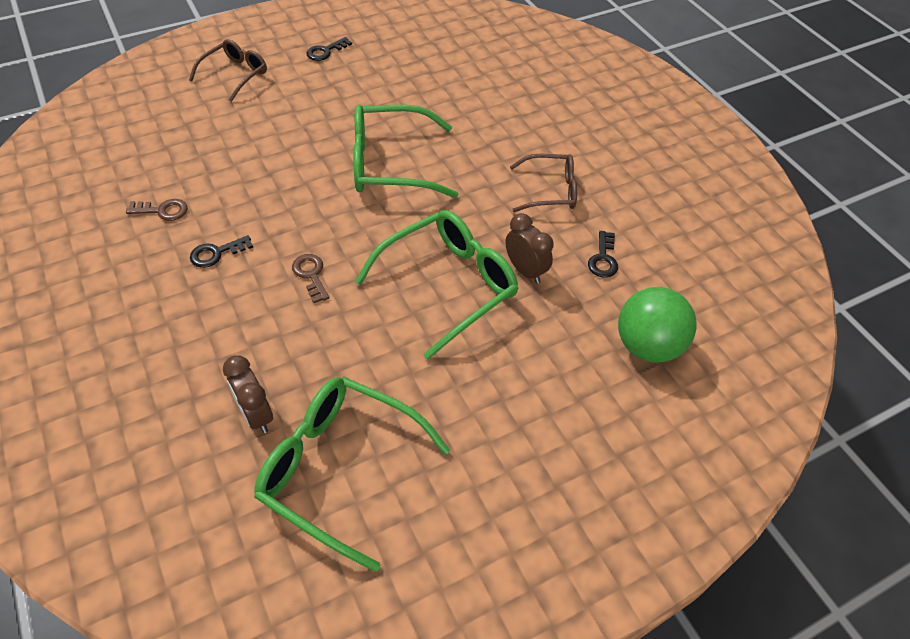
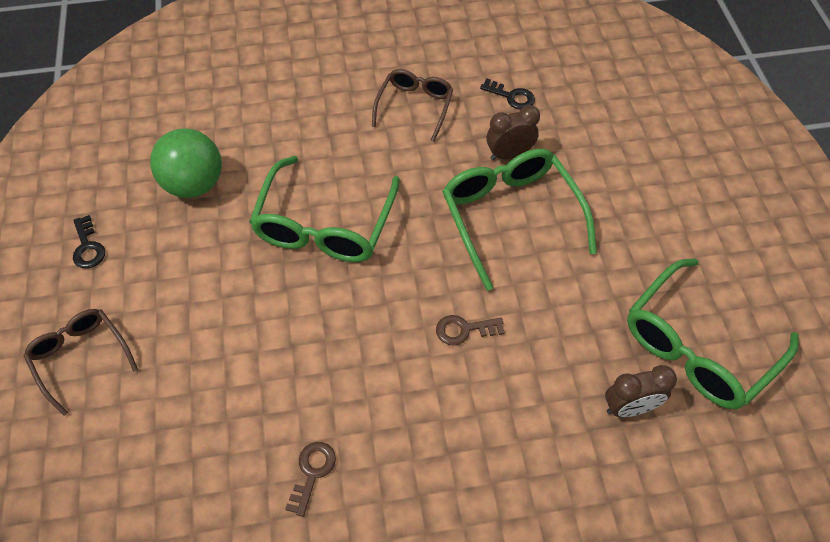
camera: 70 degrees left, 5 degrees up
black key [190,235,253,268] -> none
green ball [618,287,697,362] -> green ball moved to [150,128,222,198]

